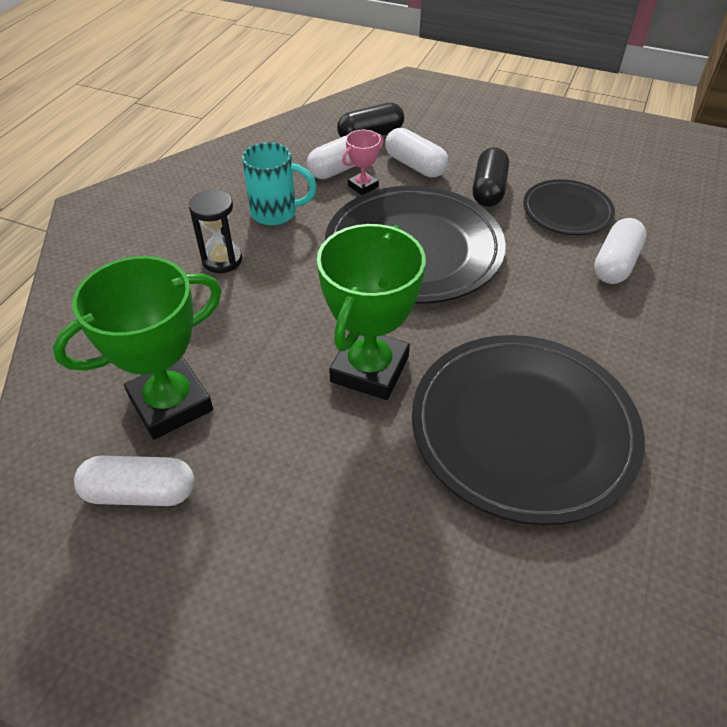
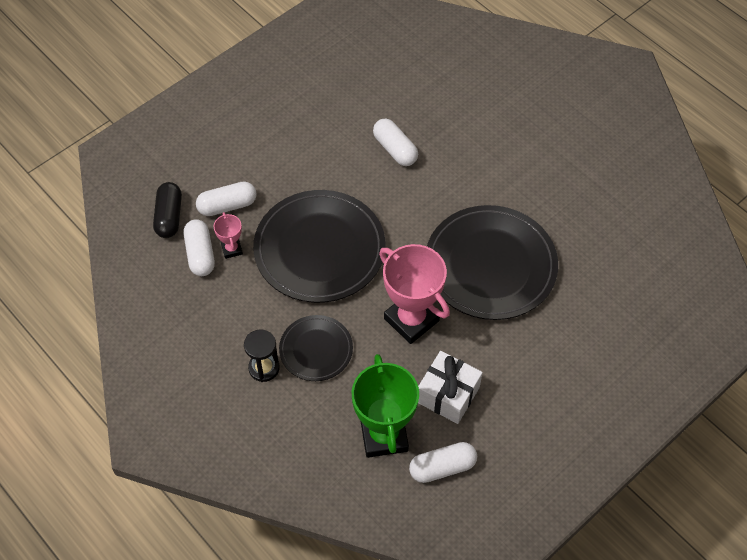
camera: 65 degrees left, 10 degrees up
white capsule [74,456,194,506] -> white capsule turned 45 degrees clockwise [409,442,477,483]
turquoise mug [242,142,316,226] -> none
green trophy [317,224,426,400] -> pink trophy [379,244,450,344]
black capsule [473,147,509,207] -> none
black plate [523,179,615,235] -> black plate moved to [279,315,353,381]
none -> white gift [418,351,483,424]

